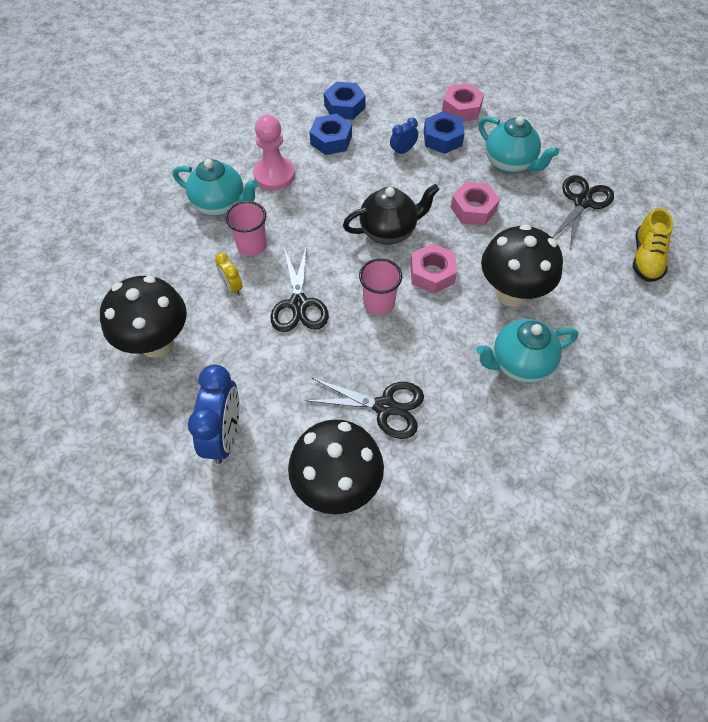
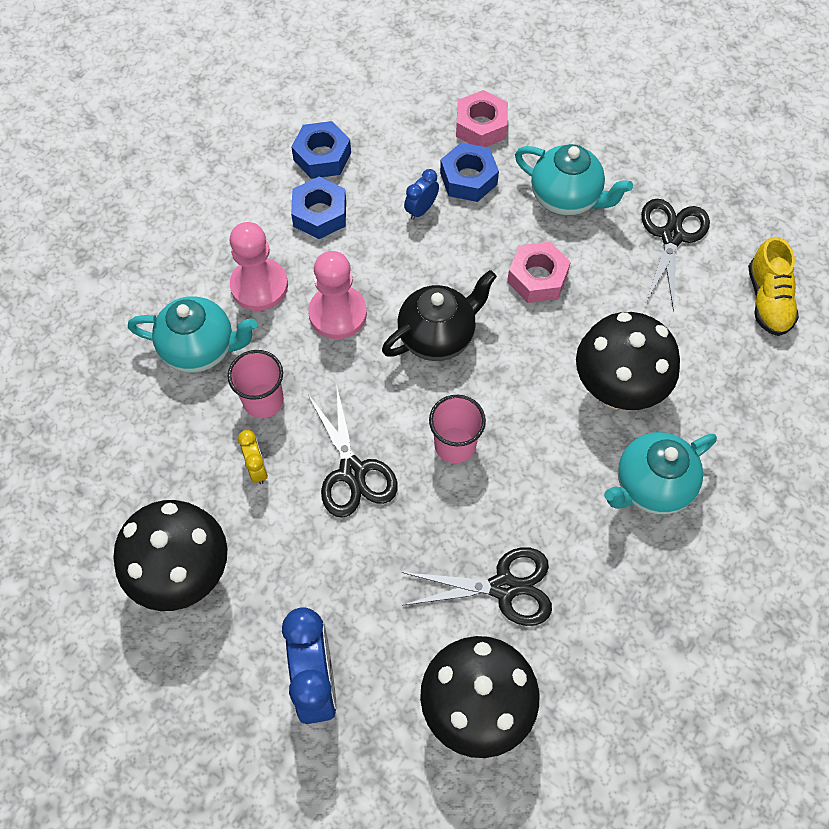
camera: 15 degrees left, 5 degrees up
yellow clock [215,253,243,296] -> yellow clock turned 150 degrees counterclockwise [238,430,268,484]
pink nut [410,243,457,294] -> none
none -> pink pawn [308,251,367,339]

